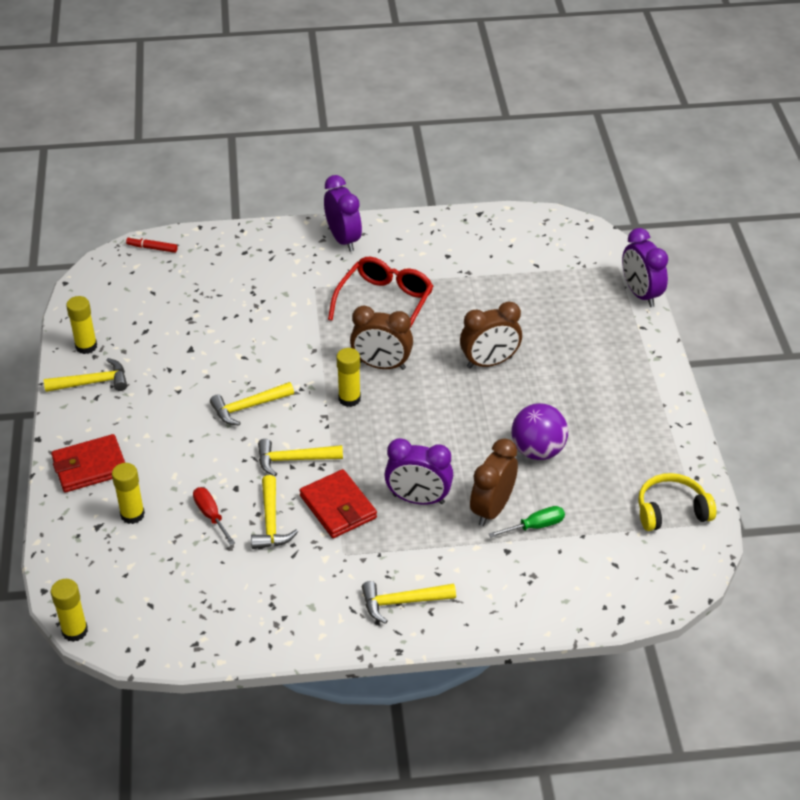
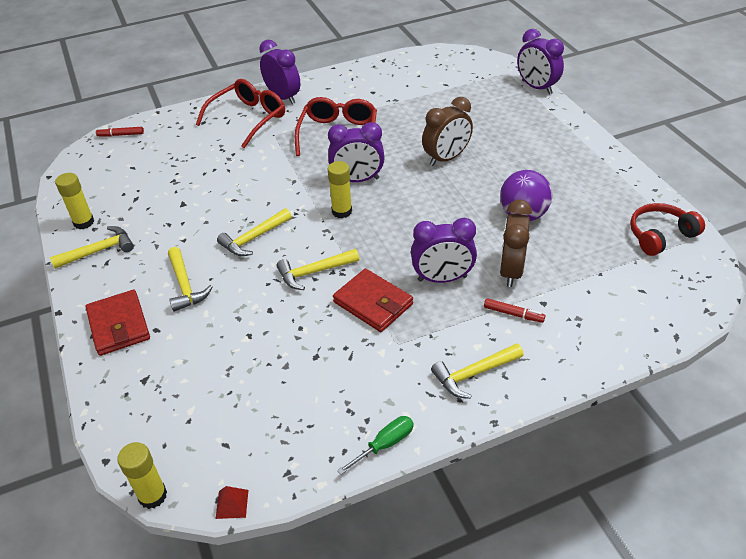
camera: 15 degrees left, 0 degrees up
red wallet [51,434,125,493] -> red wallet turned 75 degrees counterclockwise [86,290,150,356]
yellow glue stick [112,463,145,524] -> none
red screwdriver [193,487,235,545] -> none
yellow hammer [251,475,298,549] -> yellow hammer moved to [168,247,212,312]
brown clock [350,306,413,370] -> purple clock [328,122,385,182]
green screwdriver [489,506,565,538] -> green screwdriver moved to [337,416,414,475]
yellow headphones [638,473,716,531] -> red headphones [630,203,705,256]
none -> red glasses [196,79,285,148]
none -> red pyramid [216,486,248,519]
none -> red marker [484,298,545,323]

